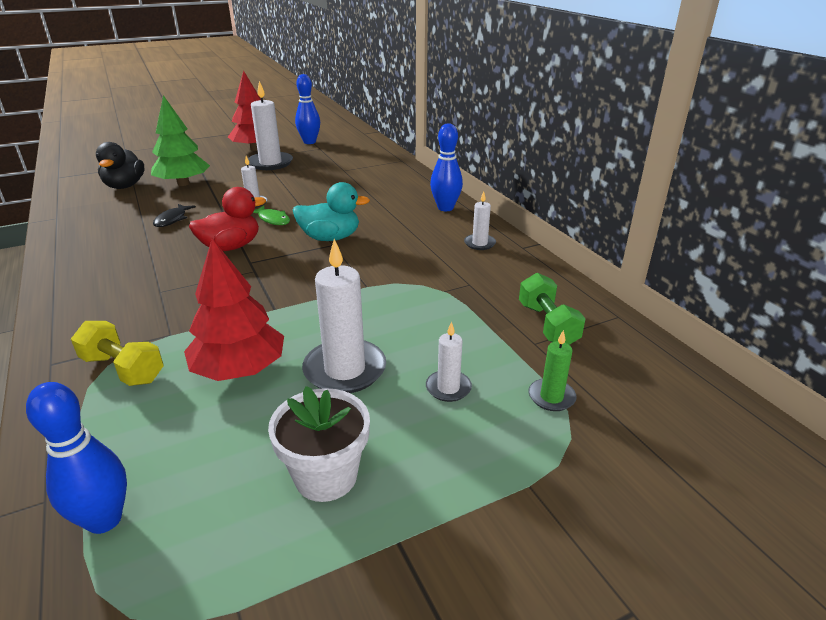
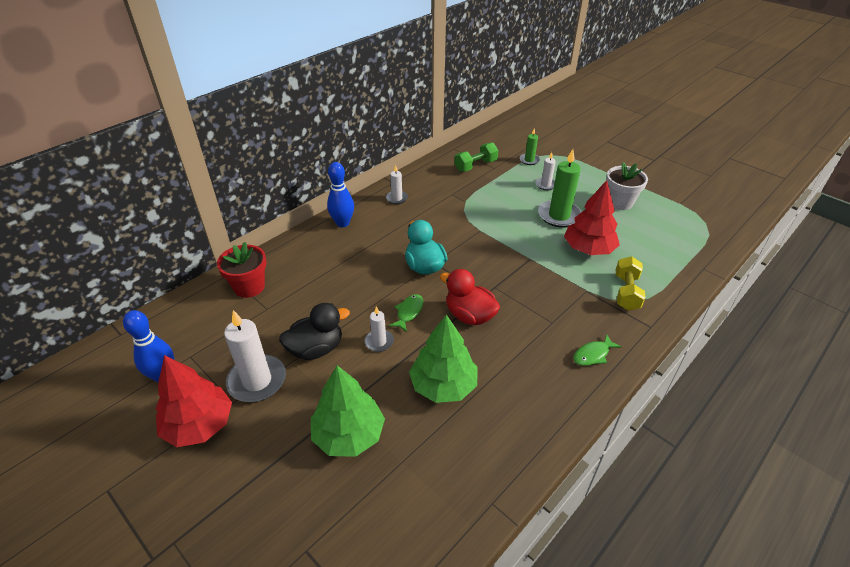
camera: 110 degrees left, 10 degrees up
blue bowling pin [26,382,127,534] -> none
black duck [96,142,144,189] -> black duck moved to [279,303,350,360]
black fish [153,204,196,227] -> green tree [409,314,478,403]
white candle [302,239,386,393] -> green candle [538,149,581,228]
none -> red flower pot [217,242,266,298]
none -> green fish [573,334,622,366]

